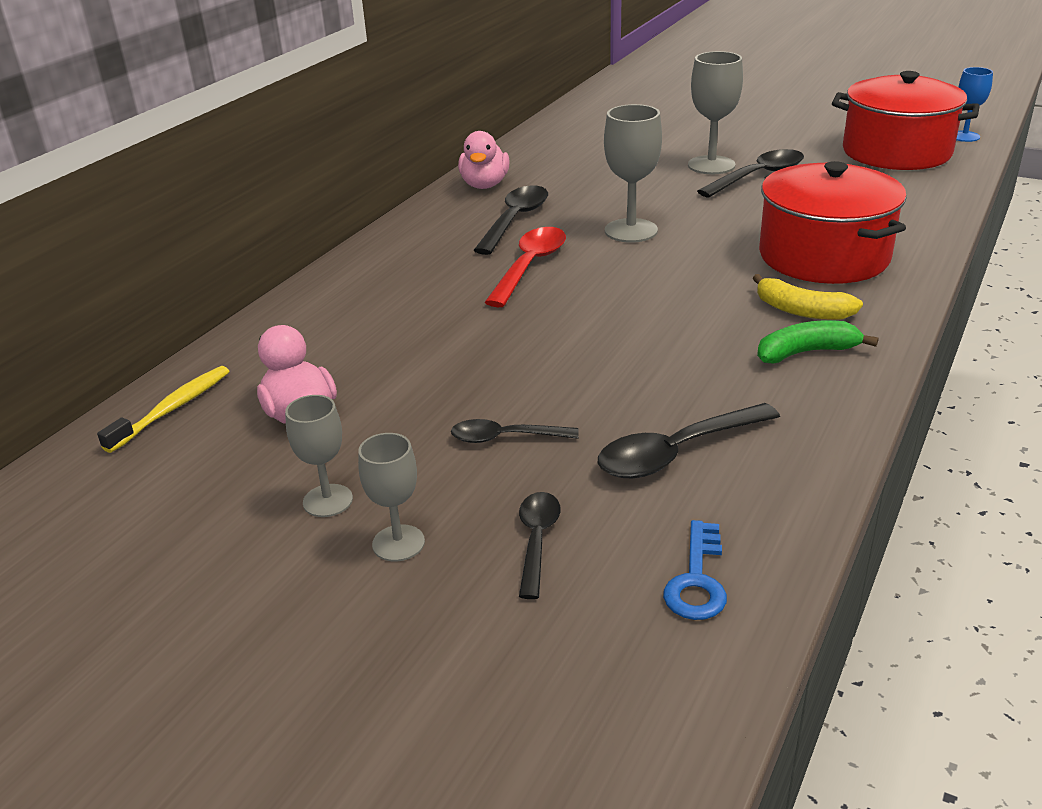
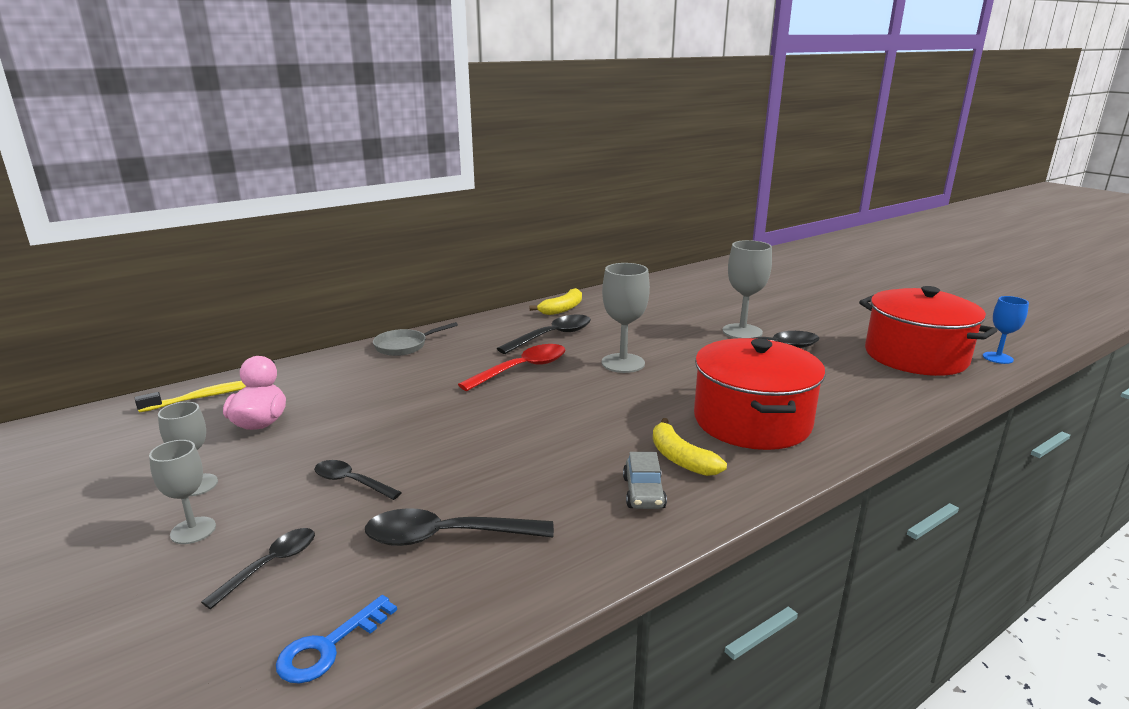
camera: 25 degrees right, 10 degrees down
pink duck [458,131,510,189] -> yellow banana [530,288,582,315]
green banana [757,321,878,363] -> grey car [623,452,667,509]
none -> grey pan [373,322,458,356]

